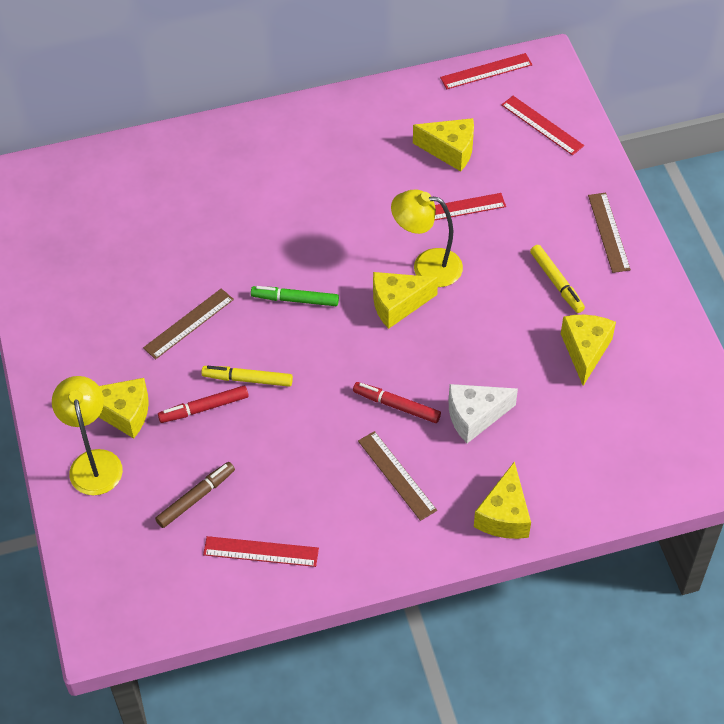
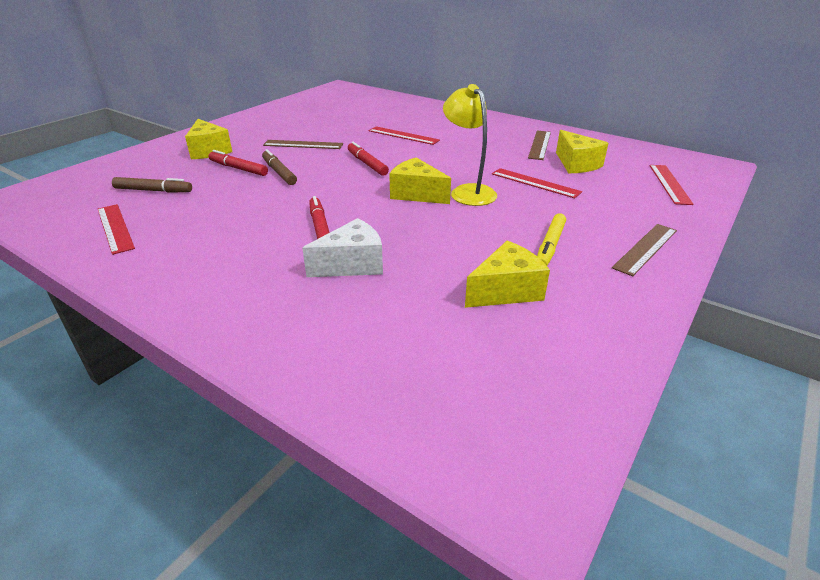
camera: 50 degrees right, 20 degrees down
yellow lamp [52,376,123,495] -> none
yellow marker [201,366,293,387] -> brown marker [262,149,297,185]
green marker [251,286,339,306] -> red marker [348,142,389,176]
brown ruler [358,431,437,521] -> brown ruler moved to [528,130,551,160]
red ruler [440,53,532,89] -> red ruler moved to [368,126,440,145]
white cheese [449,384,518,443] -> white cheese turned 120 degrees clockwise [302,218,383,277]
yellow cheese [474,461,531,539] -> none

